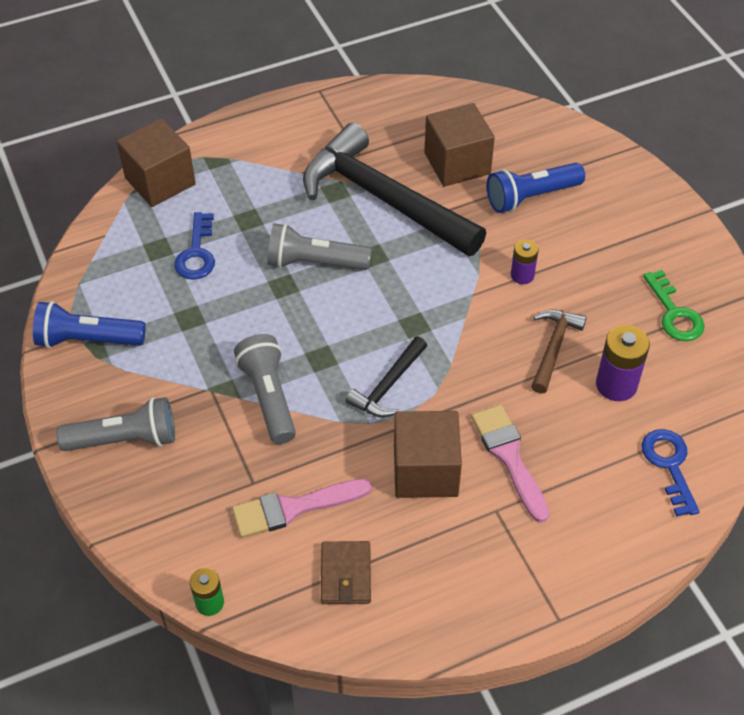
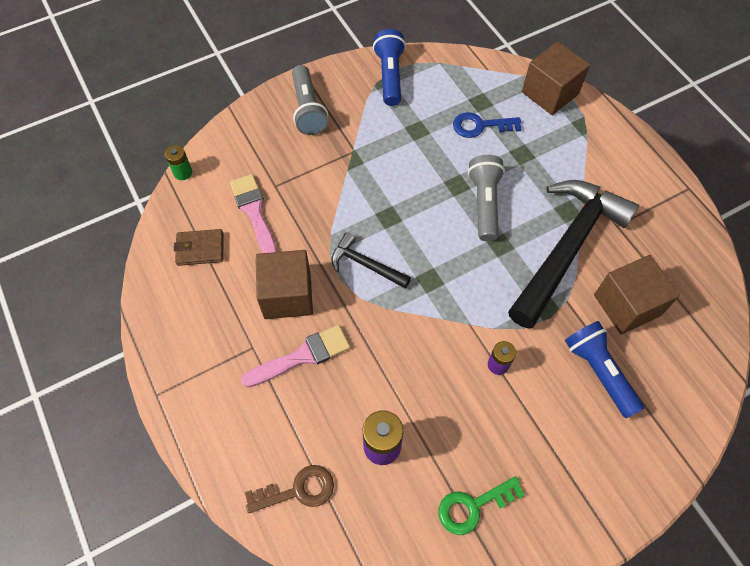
camera: 85 degrees right, 10 degrees up
grey flashlight [234,334,296,444] -> none
brown hammer [531,309,587,394] -> none
blue key [641,429,700,517] -> brown key [245,465,334,513]

